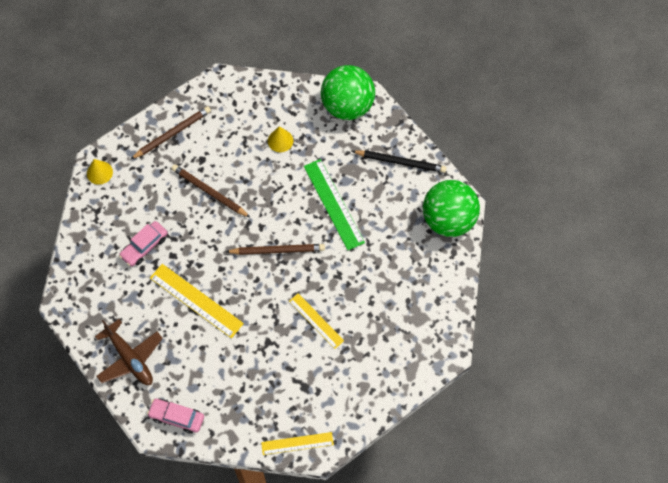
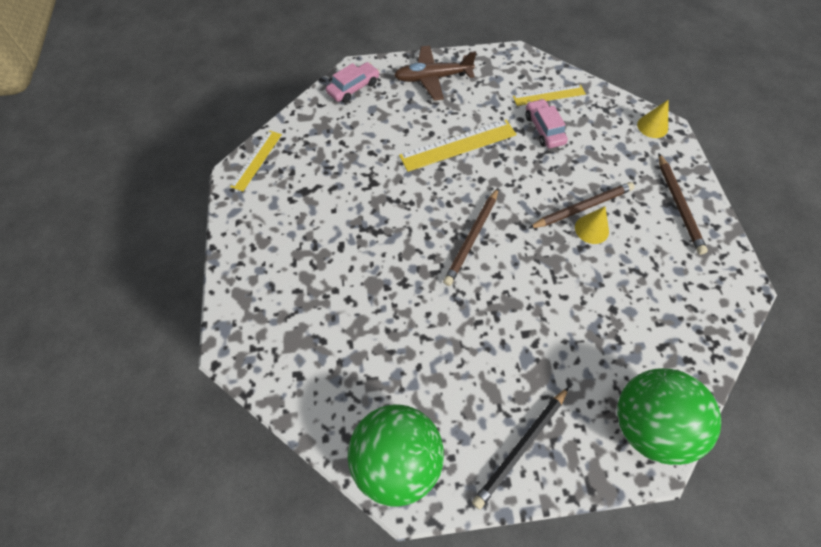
camera: 120 degrees right, 5 degrees down
yellow cone [268,126,293,152] -> yellow cone moved to [575,206,609,244]
yellow ruler [289,293,344,349] -> yellow ruler moved to [513,85,586,106]
green ruler [304,159,365,250] -> none

